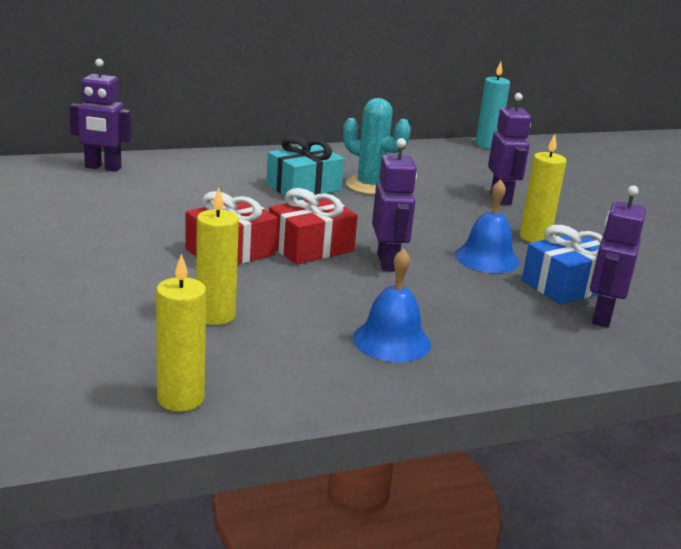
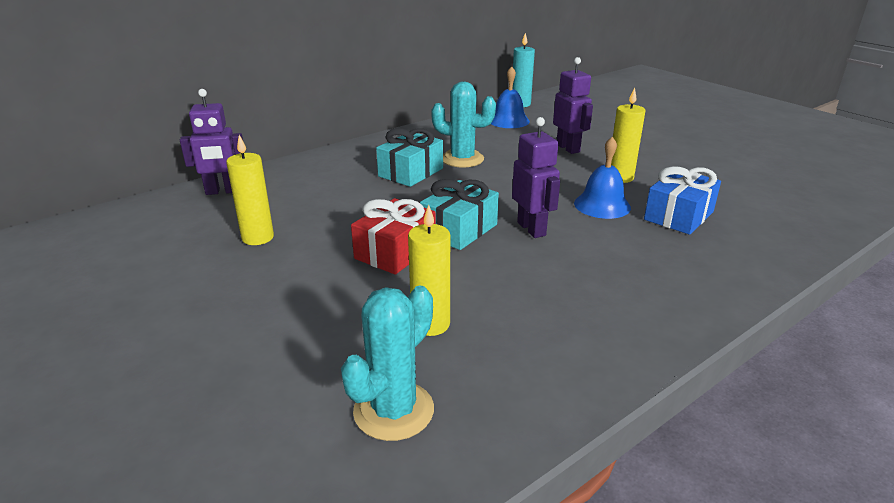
camera: 15 degrees left, 5 degrees up
yellow candle [156,253,206,412] -> yellow candle moved to [226,135,274,245]
red gift [269,188,358,265] -> turquoise gift [420,179,499,250]
blue bell [353,248,431,362] -> blue bell moved to [491,66,530,128]
purple robot [590,186,646,328] -> none
none -> turquoise cactus [341,286,434,441]

